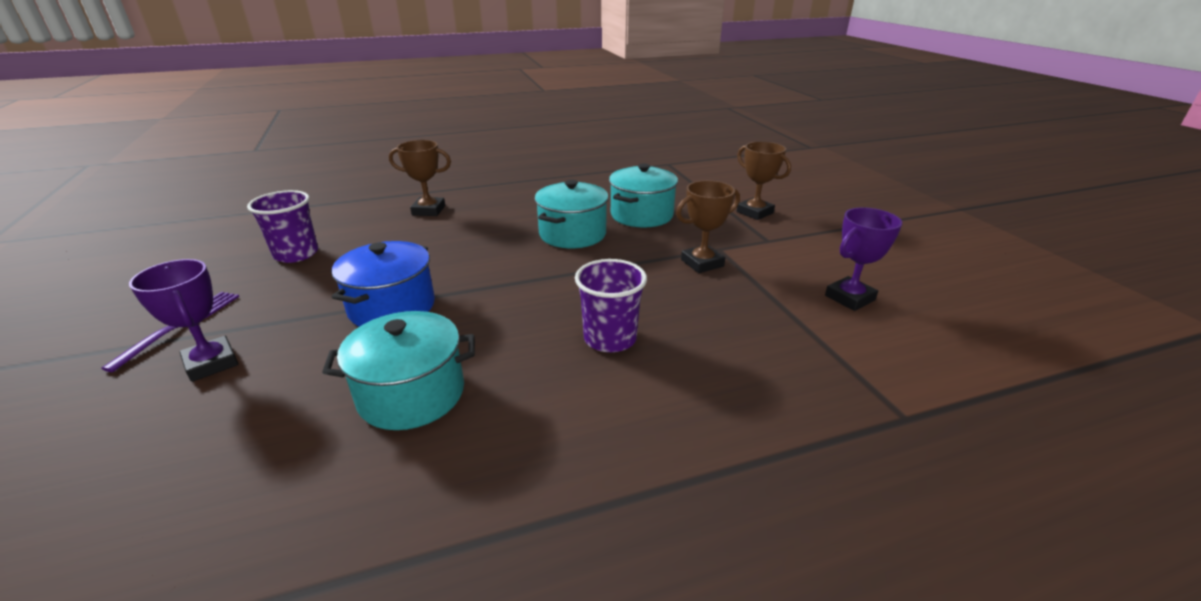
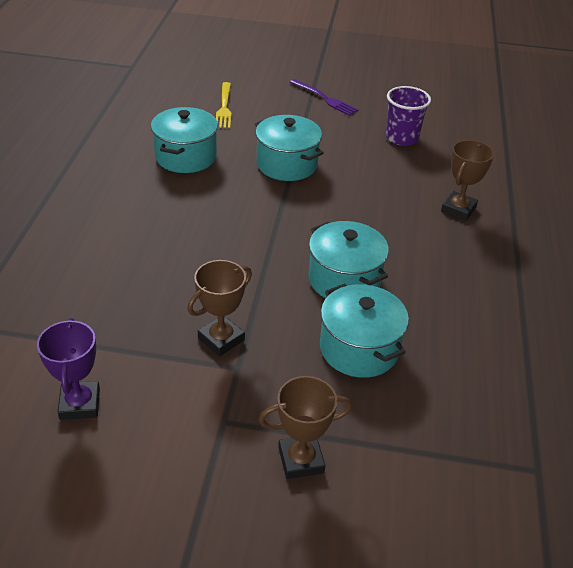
camera: 115 degrees right, 10 degrees up
purple trophy [129,259,239,382] -> none
blue pot [331,241,435,327] -> turquoise pot [255,115,324,181]
purple cup [575,259,647,352] -> none
brown trophy [676,180,740,273] -> brown trophy turned 45 degrees clockwise [187,260,252,356]
none -> yellow fork [216,82,232,128]

